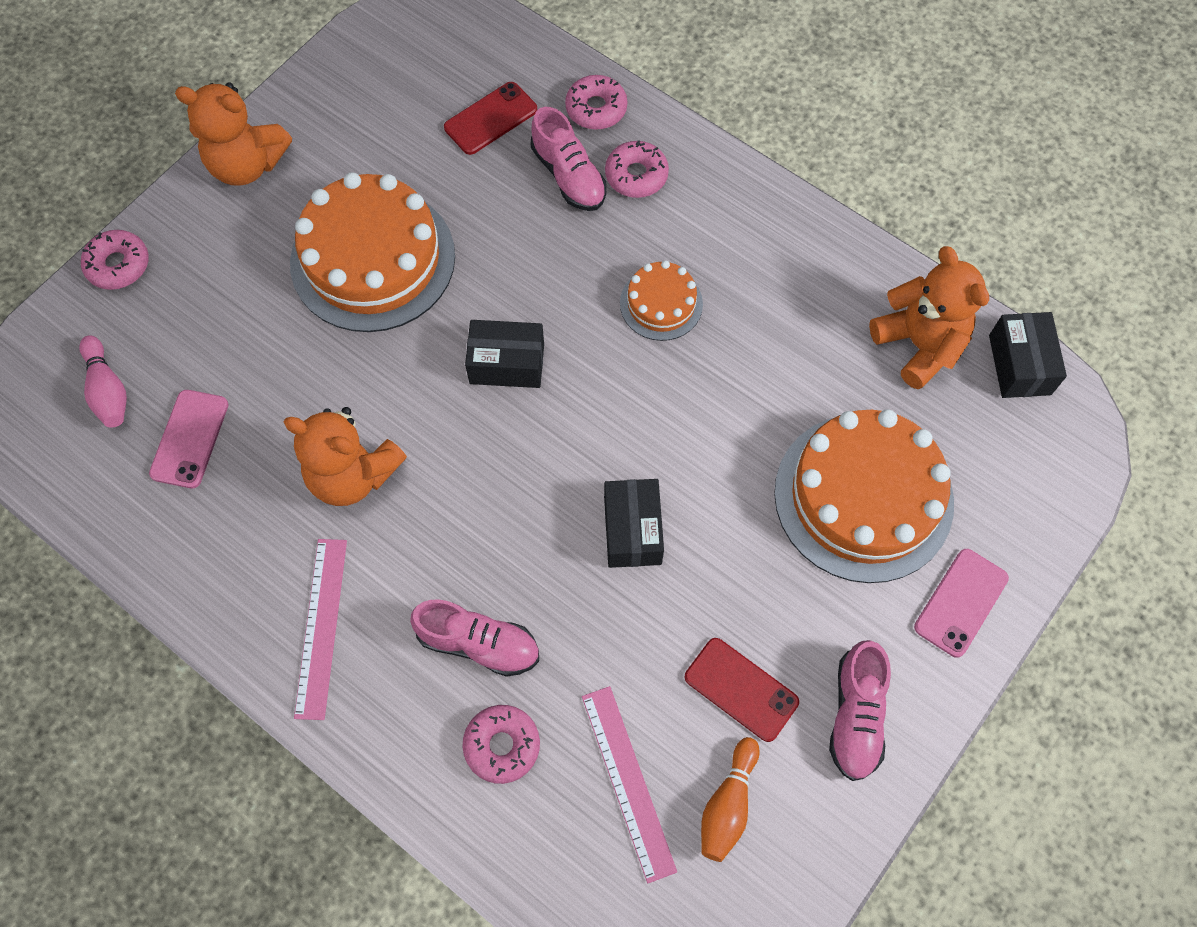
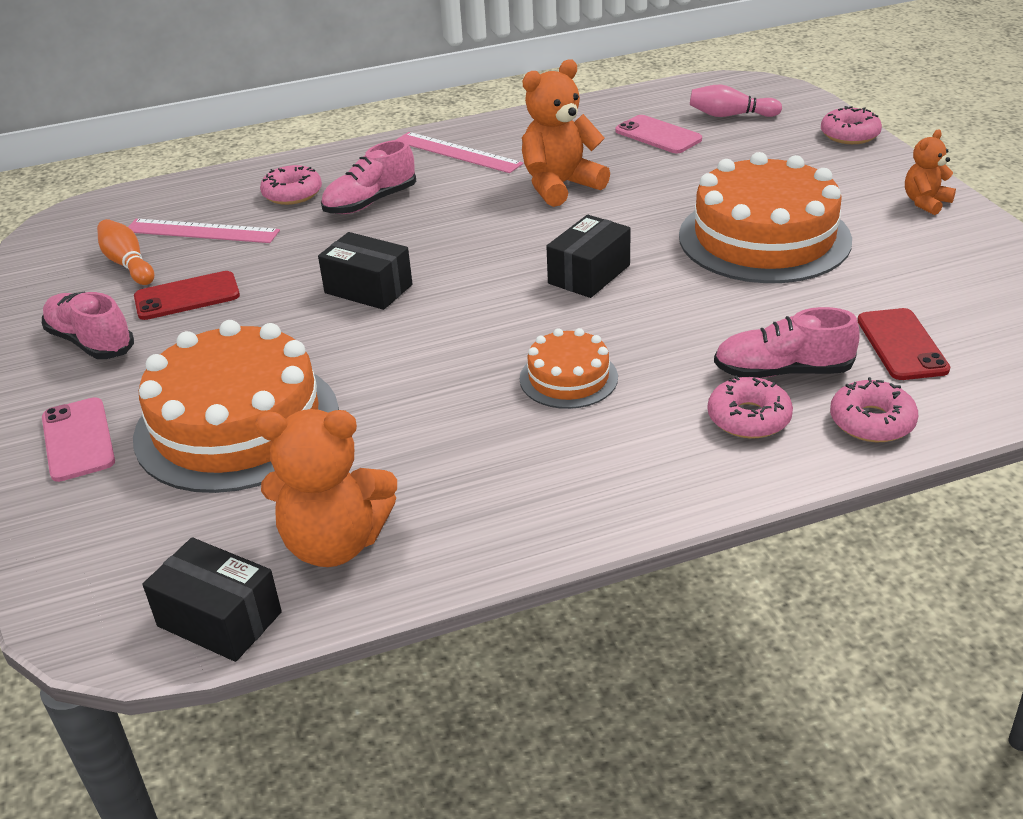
camera: 125 degrees right, 30 degrees down
orange teddy bear [175,82,292,186] -> orange teddy bear [905,129,956,215], size x0.56

